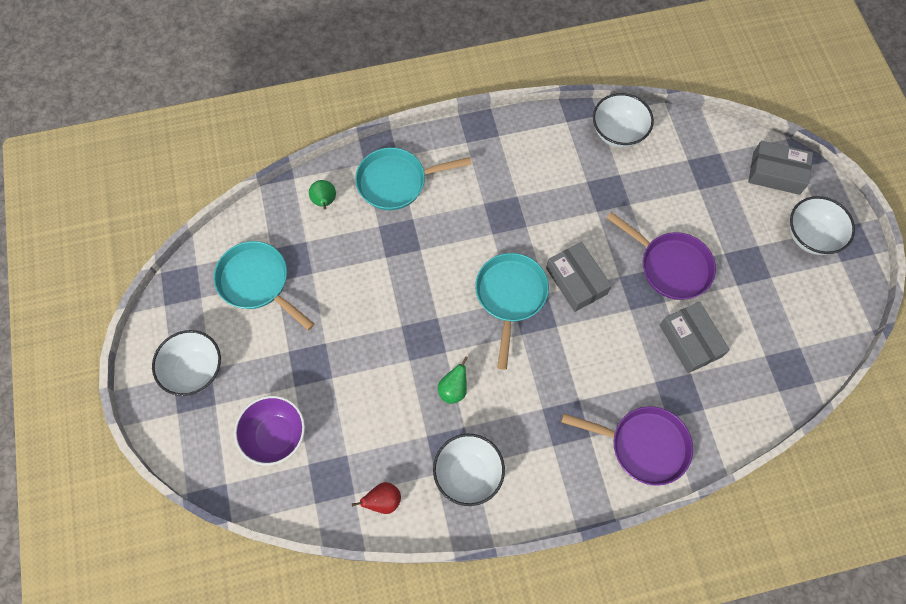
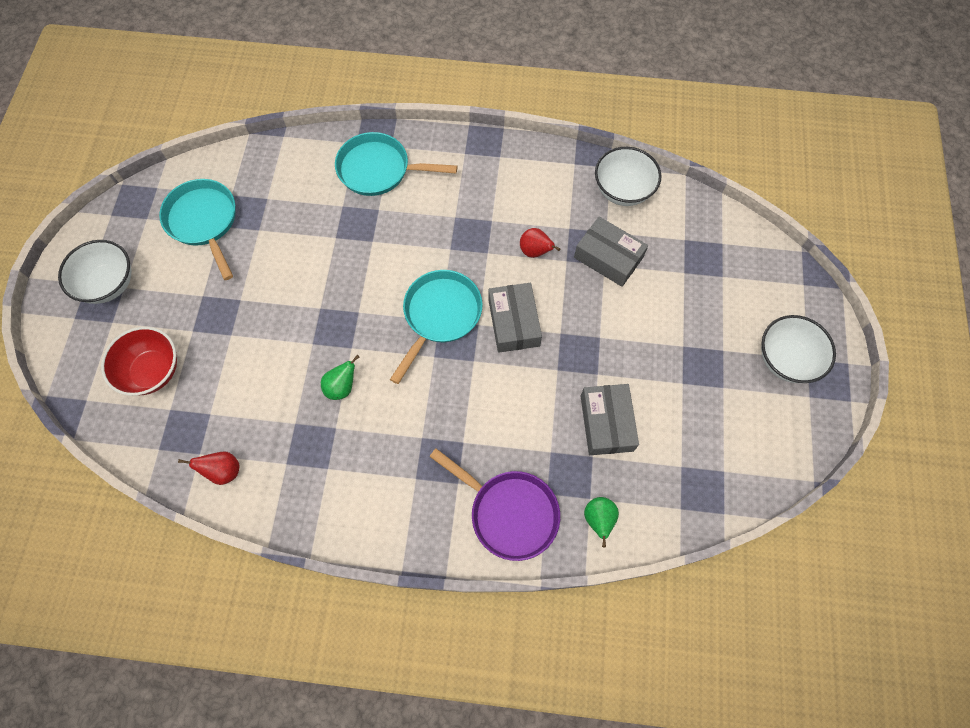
camera: 20 degrees right, 0 degrees up
purple bowl [234,396,305,466] -> red bowl [101,327,177,396]
green pear [309,180,336,209] -> green pear moved to [584,497,619,547]
white bowl [433,434,505,506] -> none
purple pan [607,212,716,300] -> none
grey box [748,141,813,195] -> grey box moved to [574,217,648,287]
none -> red pear [520,228,561,258]

